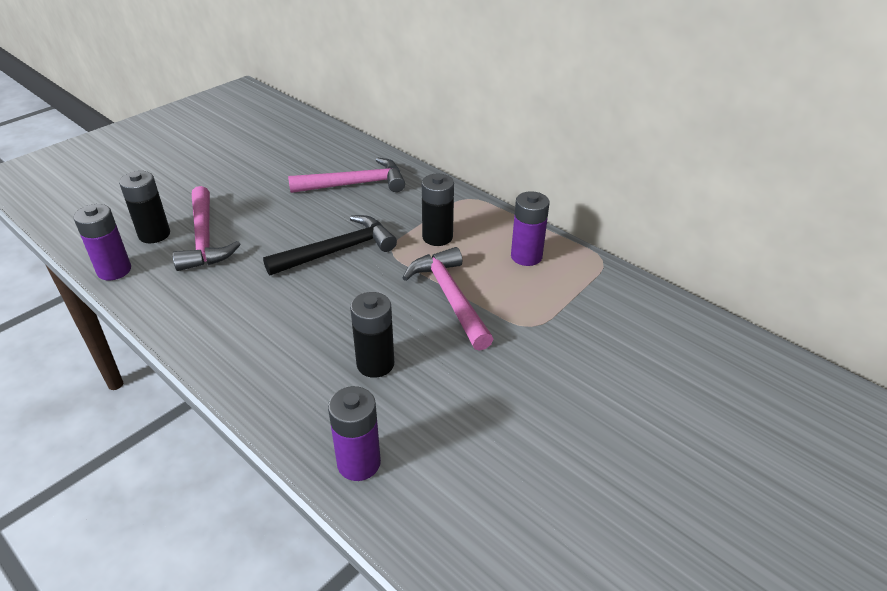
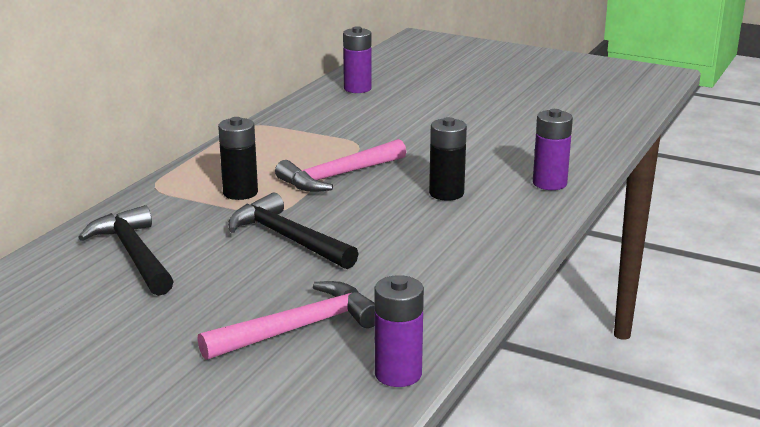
camera: 105 degrees left, 15 degrees down
black battery [119,171,170,243] -> none
pink hammer [288,157,405,193] -> black hammer [78,205,174,296]
purple battery [511,191,549,266] -> purple battery moved to [343,26,372,93]

